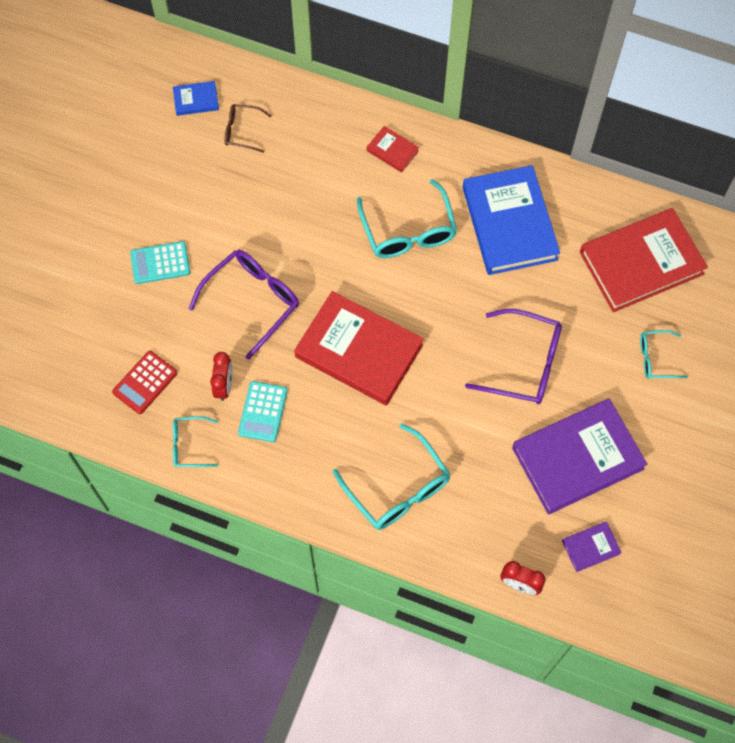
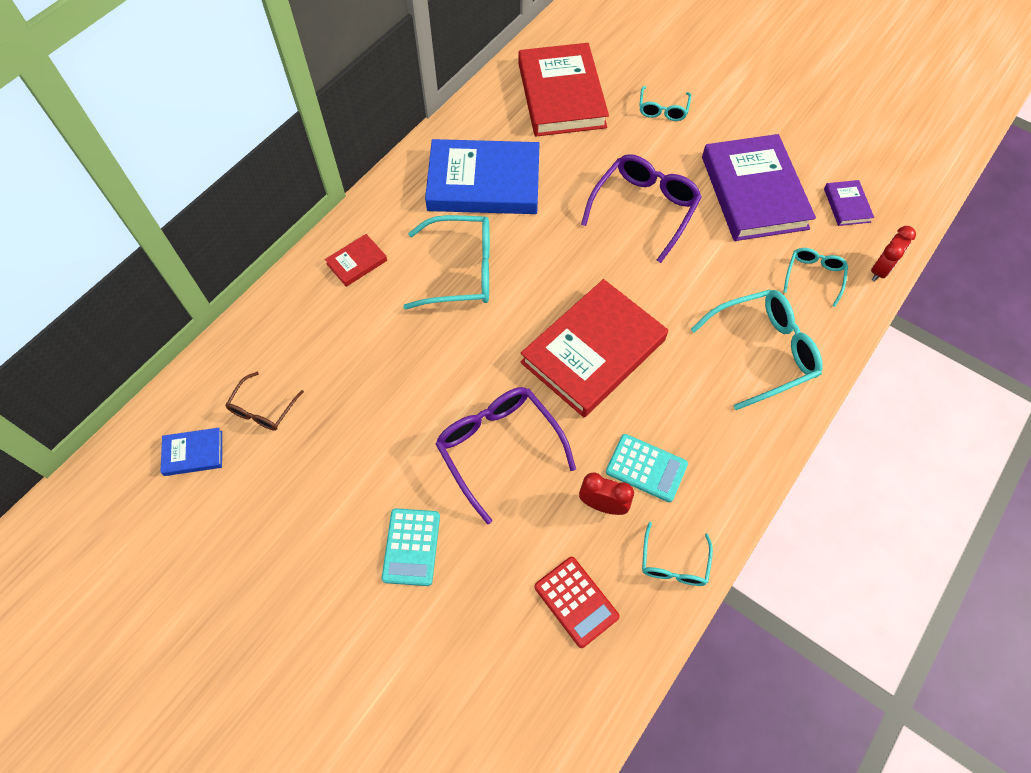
camera: 75 degrees left, 5 degrees down
blue book [173,81,219,116] -> blue book turned 75 degrees clockwise [160,428,222,476]
none -> turquoise glasses [783,248,848,307]

